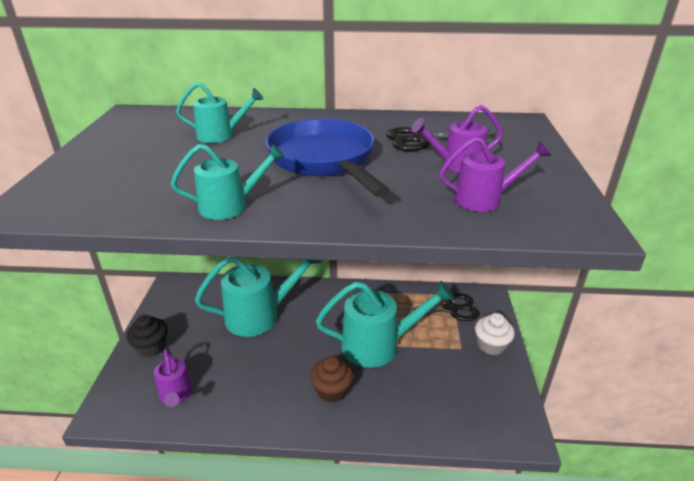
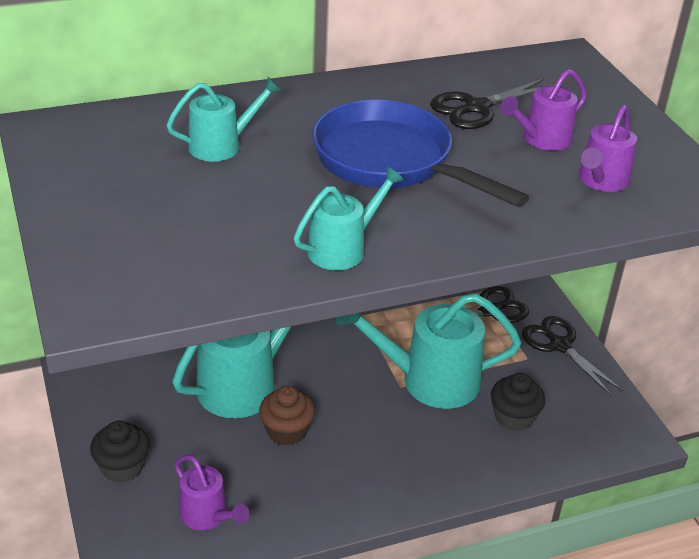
camera: 25 degrees left, 5 degrees up
brown cupcake [311,356,353,403] -> brown cupcake moved to [259,386,315,446]
turquoise watering can [316,281,454,368] -> turquoise watering can turned 150 degrees counterclockwise [336,293,521,409]
purple watering can [439,137,551,212] -> purple watering can turned 150 degrees clockwise [579,105,637,192]
white cupcake [475,313,515,355] -> black scissors [522,316,623,396]
none -> black cupcake [491,373,545,431]

